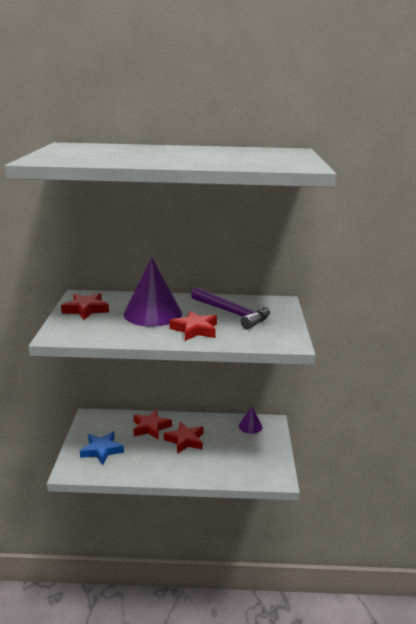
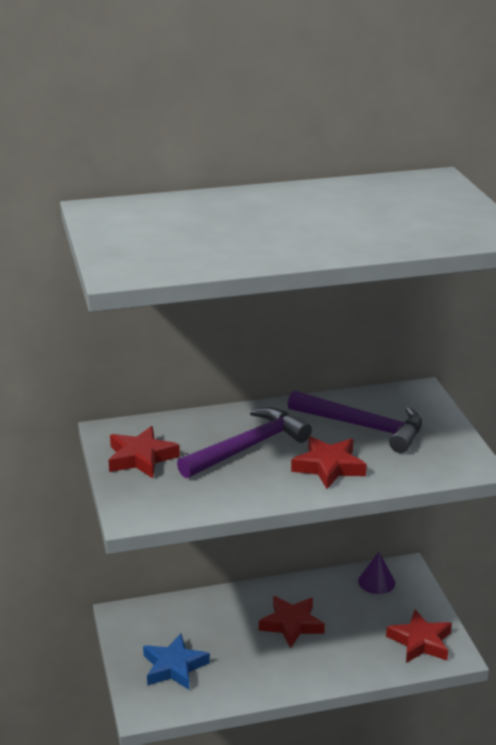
camera: 15 degrees left, 5 degrees up
purple cone [124,257,182,327] -> purple hammer [177,408,312,478]
red star [133,409,172,439] -> red star moved to [386,609,452,663]

